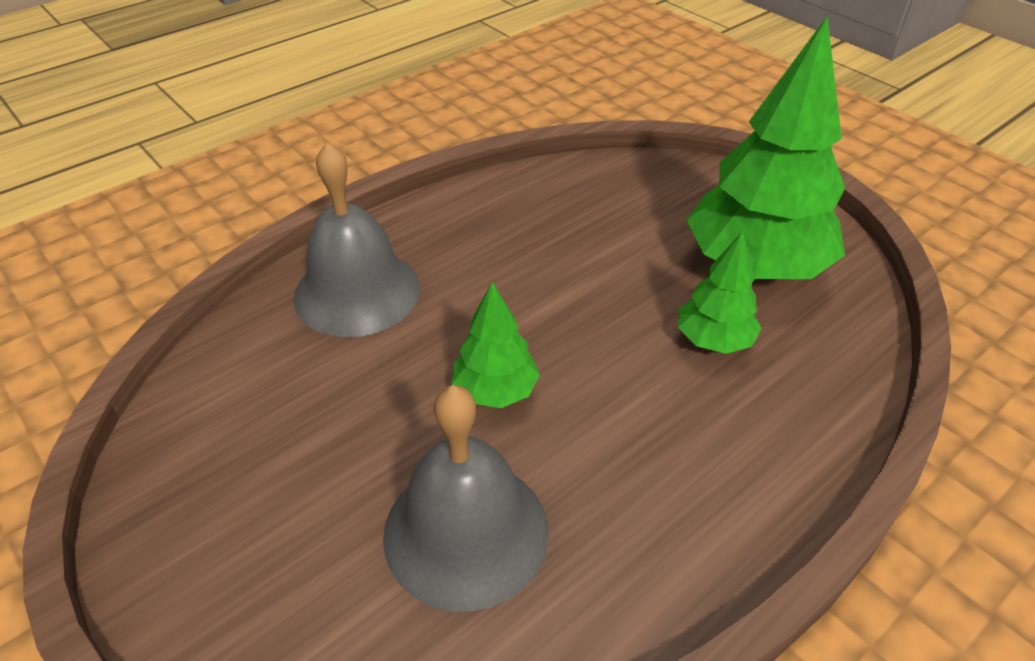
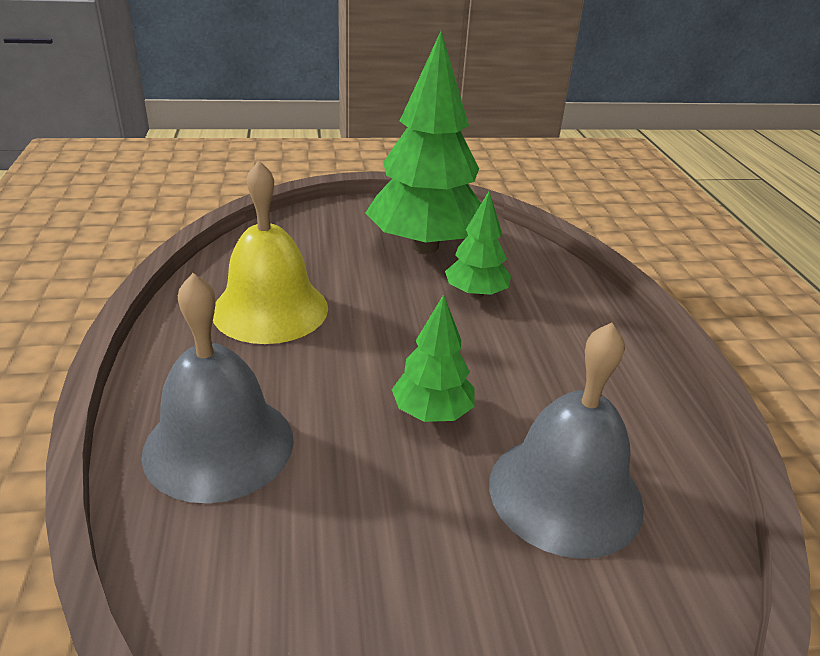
camera: 60 degrees left, 10 degrees down
none -> yellow bell [213,160,328,344]

